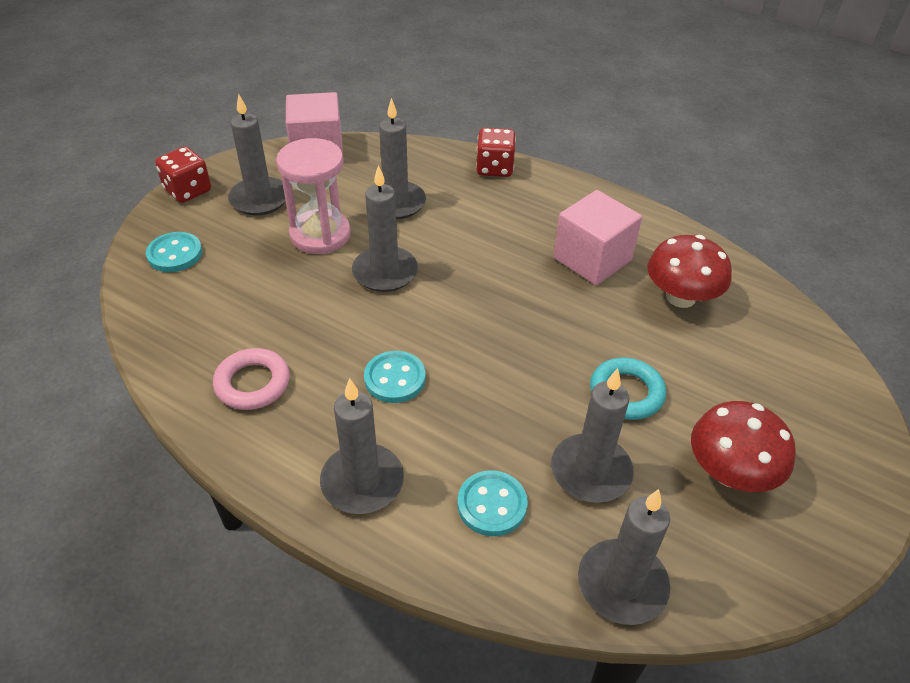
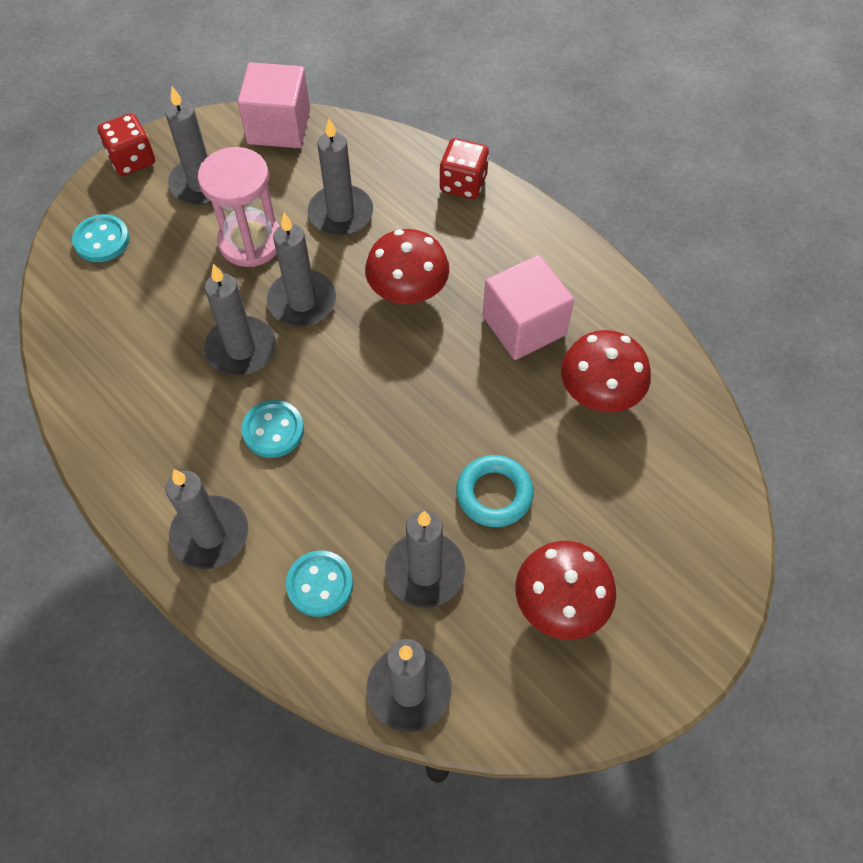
camera: 15 degrees right, 15 degrees up
pink ring [213,348,290,410] -> none
none -> grey candle [204,264,276,376]
none -> red mushroom [365,229,449,304]

